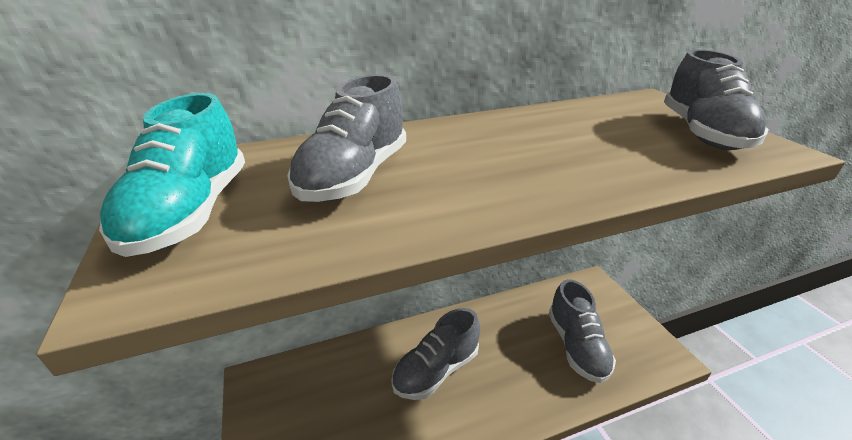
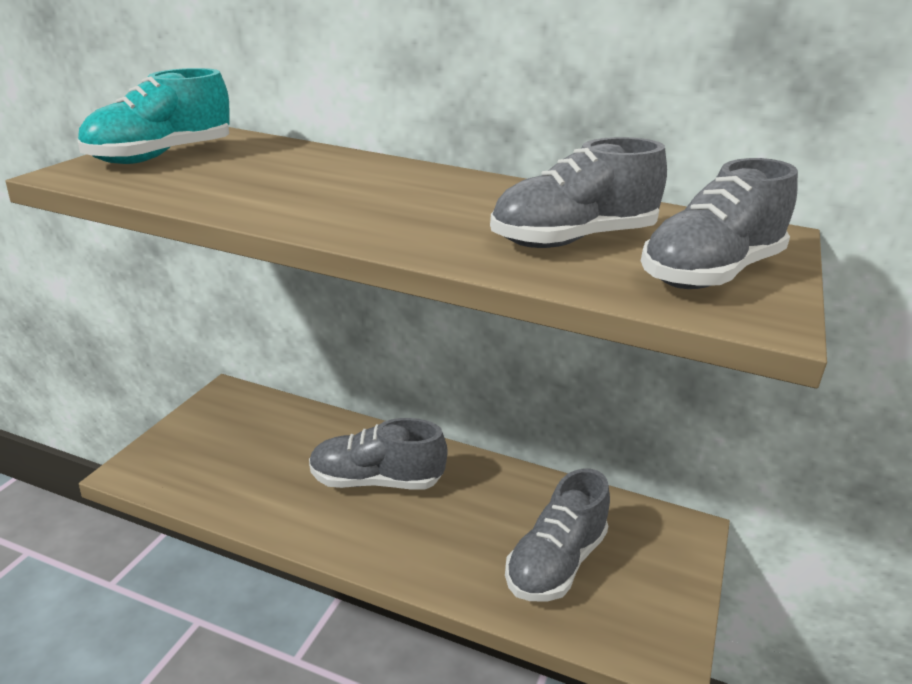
camera: 40 degrees right, 5 degrees down
grey shoe [287,74,406,202] -> grey shoe moved to [490,137,667,248]

